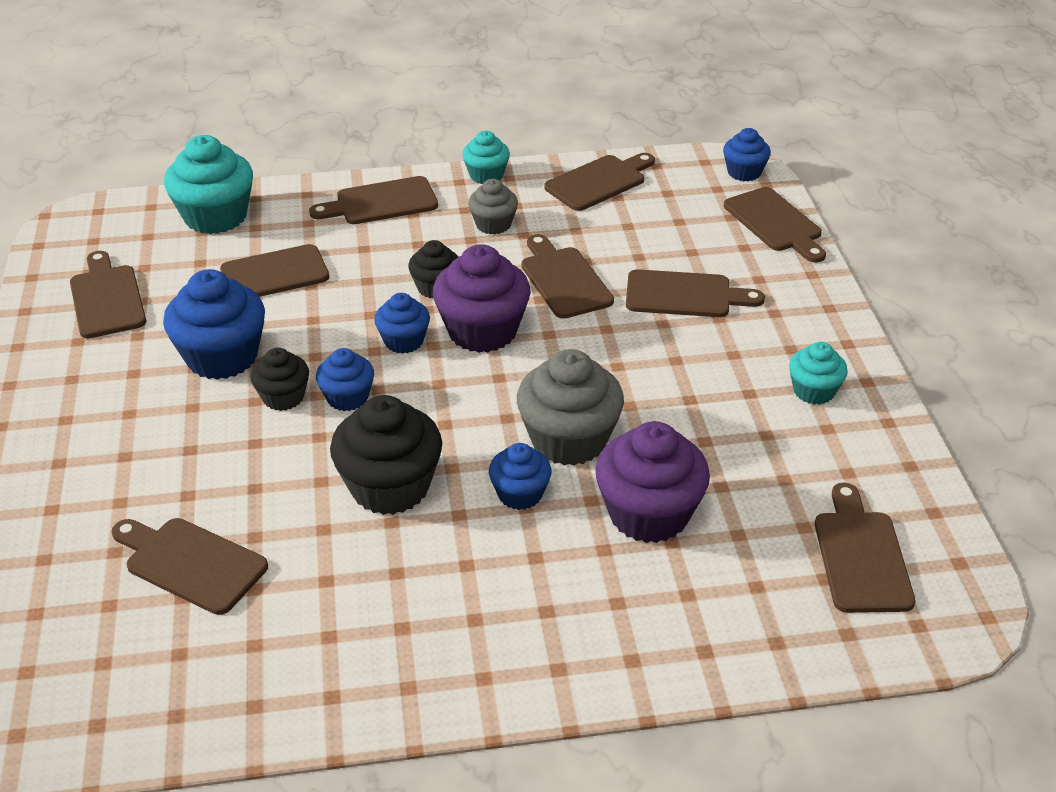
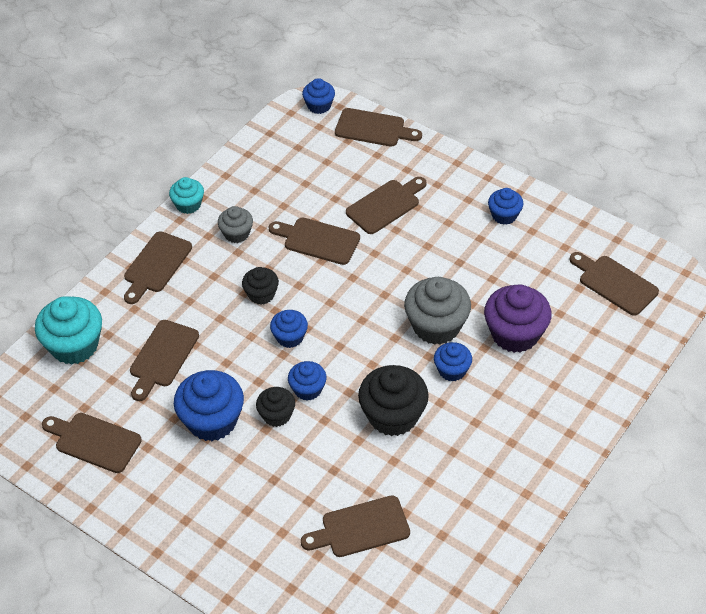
camera: 45 degrees left, 10 degrees up
purple cupcake [433,244,531,353] -> none
brown cutting board [544,153,655,211] -> none
turquoise cupcake [789,342,848,405] -> blue cupcake [488,188,523,225]

